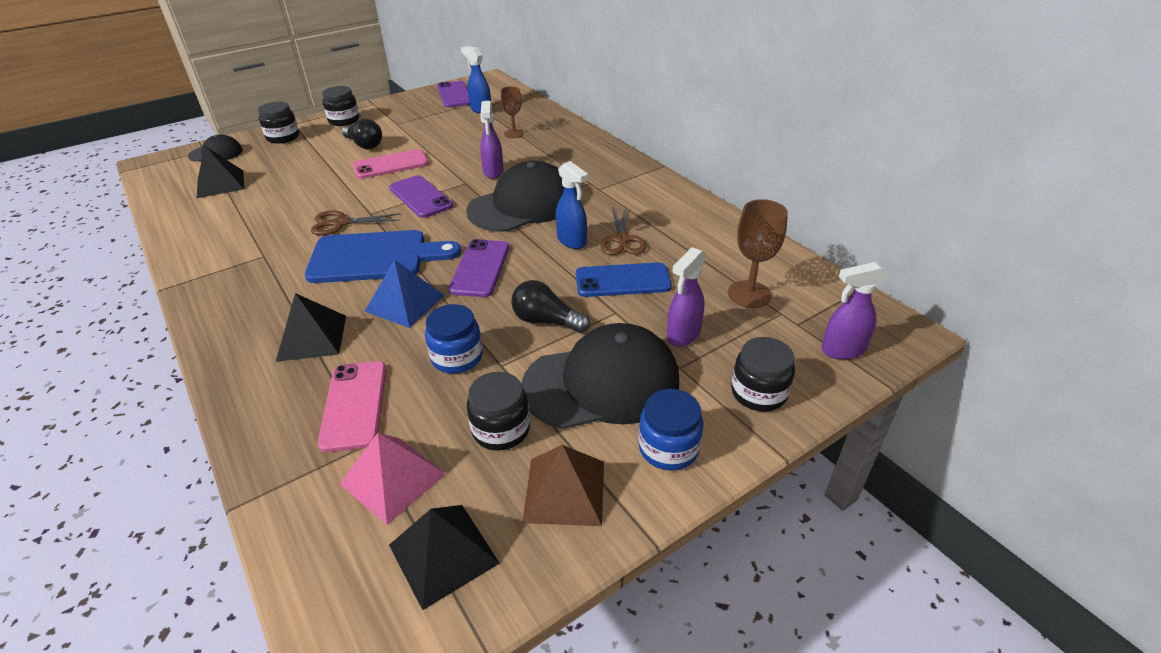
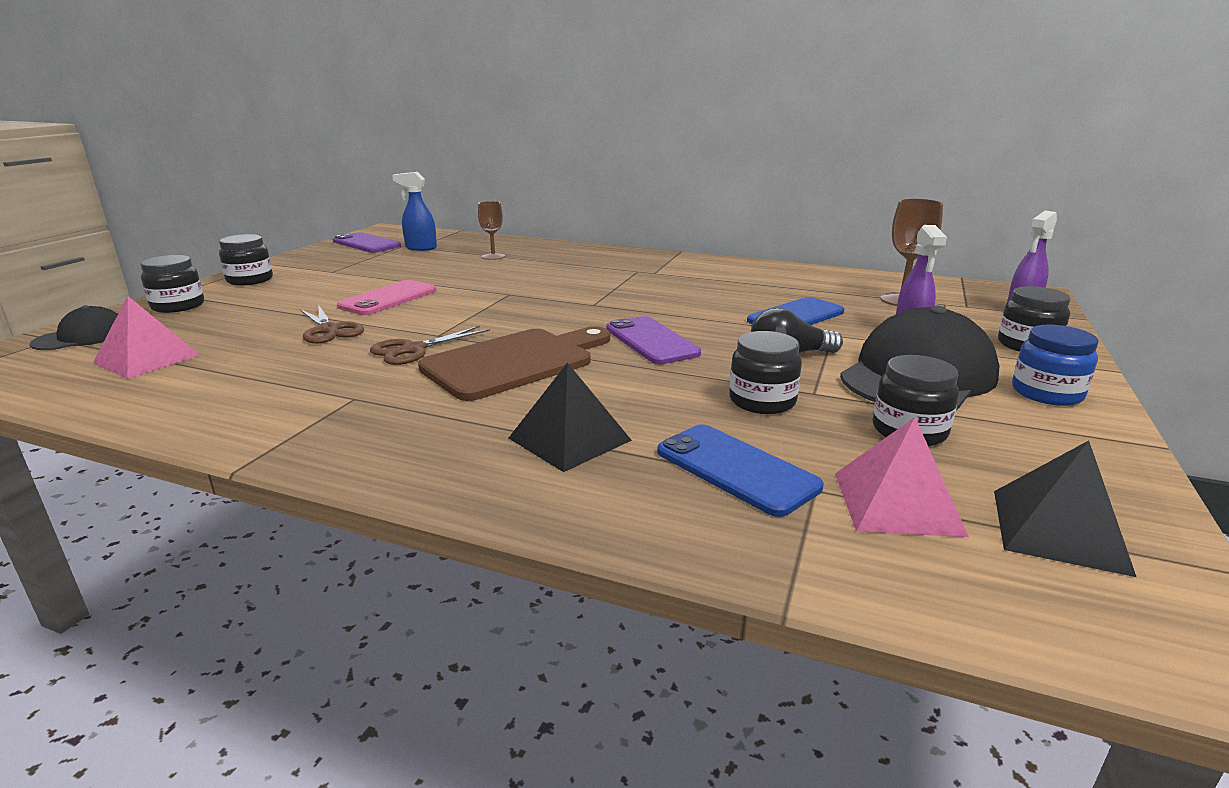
camera: 35 degrees left, 15 degrees down
black pyramid [197,146,244,198] -> pink pyramid [93,296,200,379]
blue cutting board [305,230,461,283] -> brown cutting board [418,326,610,401]
pink phone [317,361,387,452] -> blue phone [657,424,823,517]
black light bulb [342,119,382,149] -> none
blue pyramid [364,260,445,328] -> none
purple phone [389,175,453,218] -> none
blue jar [425,304,483,373] -> black jar [729,331,802,414]
black cap [466,161,564,232] -> none
purple spray bottle [480,101,504,179] -> none
brown pyramid [522,445,604,526] -> none
blue spray bottle [556,161,589,249] -> none
brown scissors [600,207,647,255] -> brown scissors moved to [300,305,364,344]

